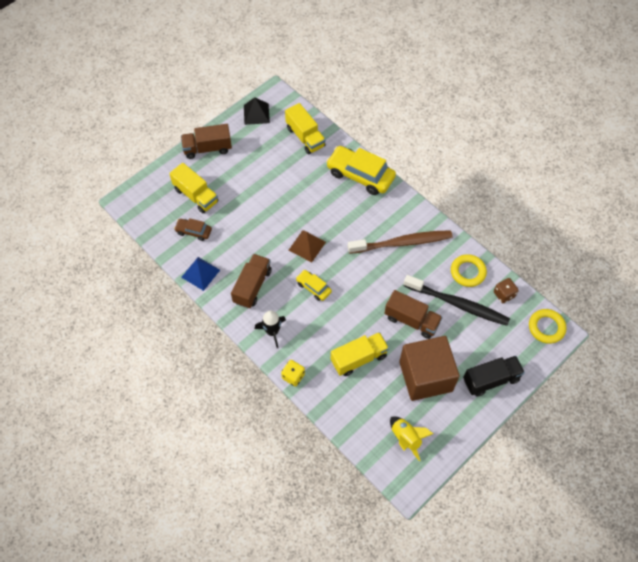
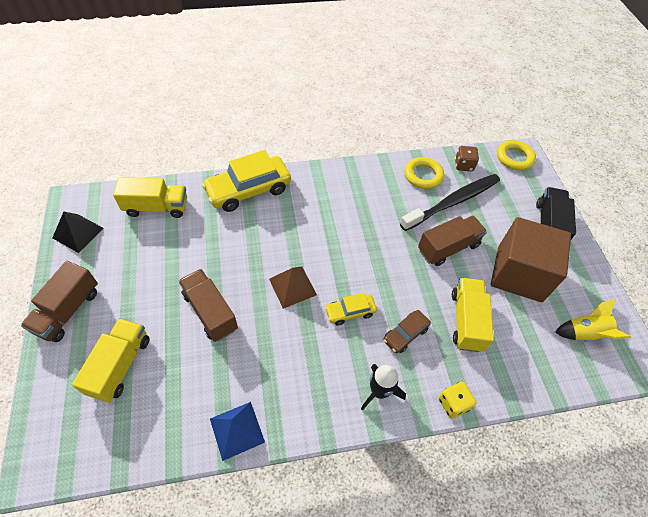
camera: 60 degrees left, 5 degrees down
yellow truck [169,163,219,213] -> yellow truck turned 60 degrees counterclockwise [72,318,150,403]
brown car [174,218,212,241] -> brown car moved to [383,310,431,353]
brown truck [231,254,272,308] -> brown truck moved to [179,269,238,342]
brown toothbrush [348,230,453,254] -> none

